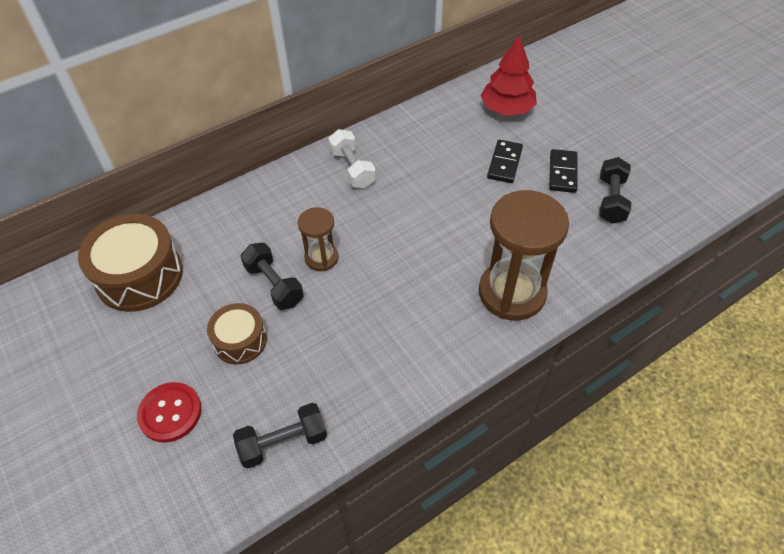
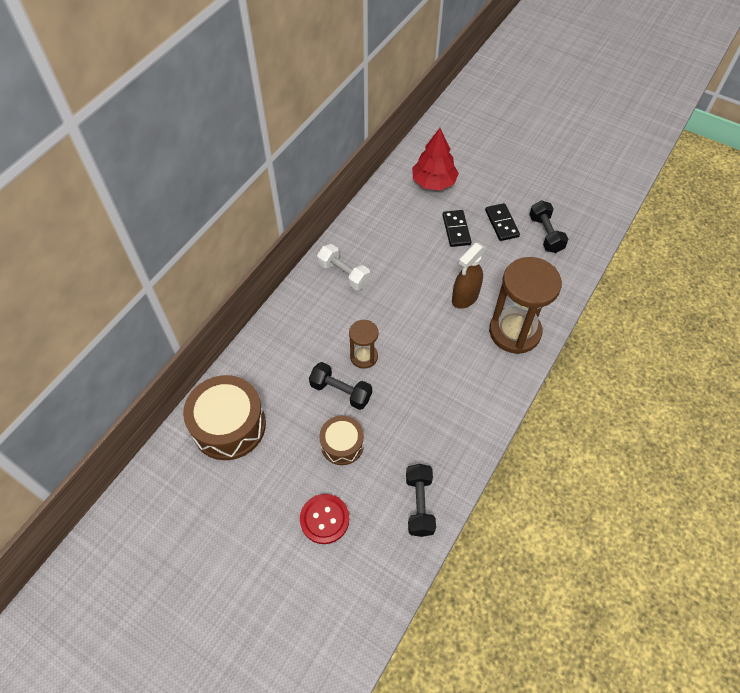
camera: 25 degrees left, 5 degrees up
black dumbbell [233,403,327,468] -> black dumbbell turned 45 degrees counterclockwise [406,464,436,537]
none -> brown spray bottle [452,243,486,309]

